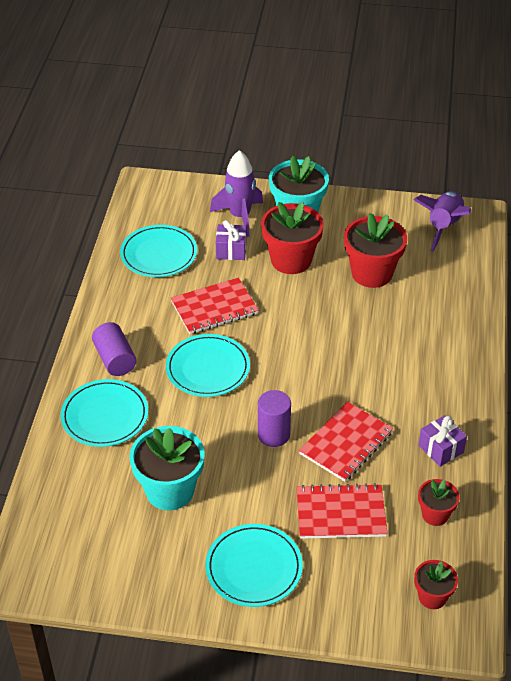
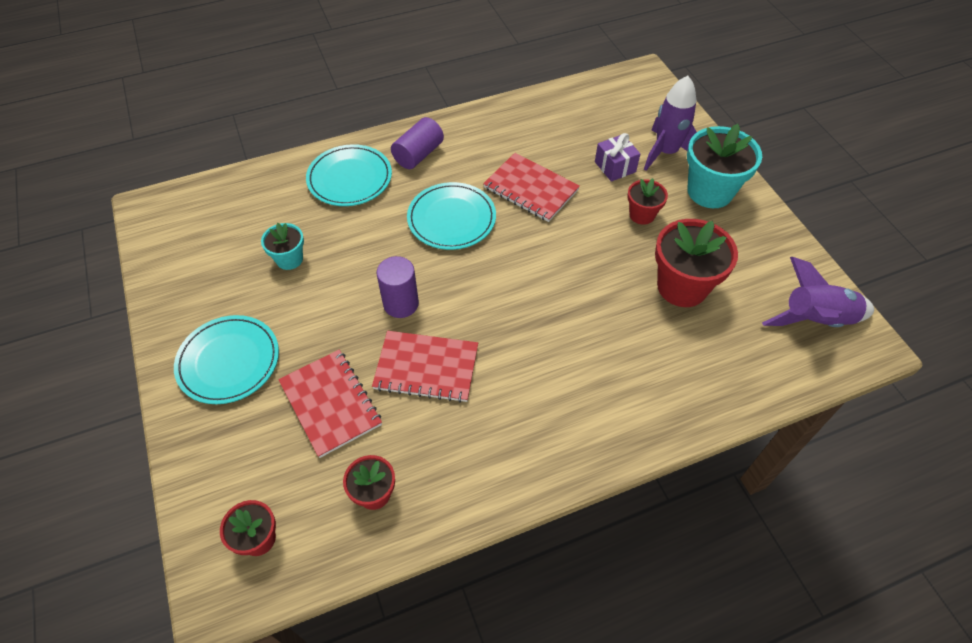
camera: 60 degrees right, 10 degrees up
turquoise plate [120,225,197,277] -> none
turquoise flower pot [129,426,205,510] -> turquoise flower pot [261,223,304,270], size x0.55
red flower pot [261,202,324,274] -> red flower pot [627,178,668,225], size x0.55
purple gift [418,415,467,467] -> none

